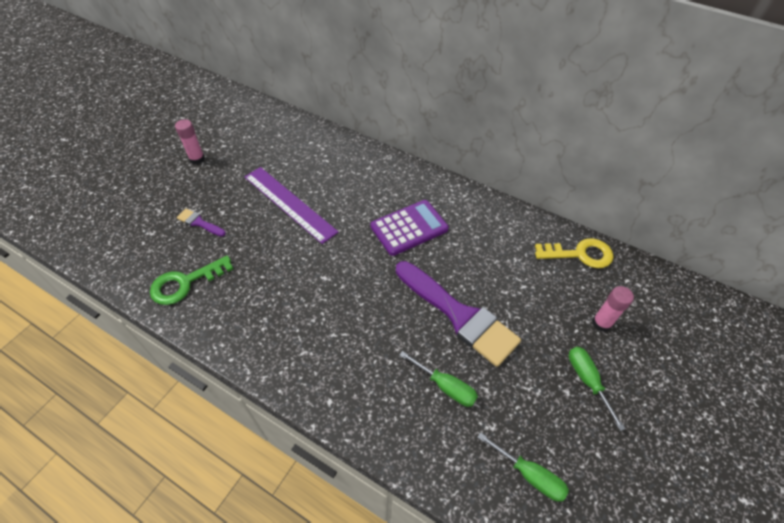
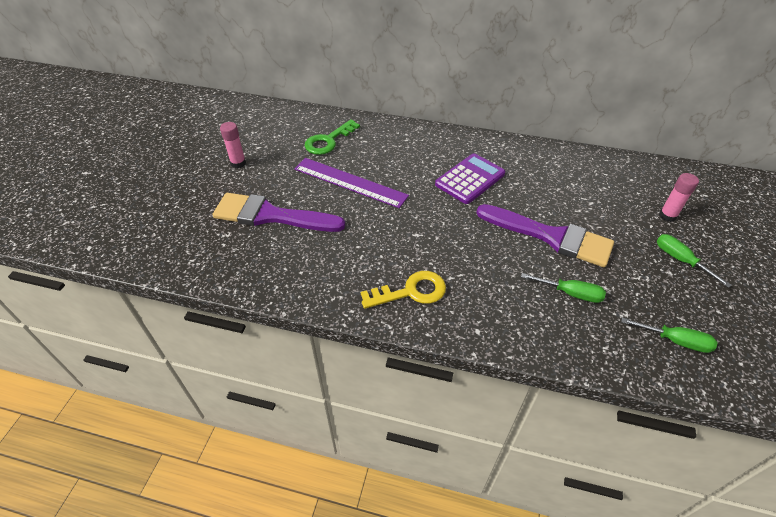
camera: 15 degrees left, 5 degrees down
green key [150,255,233,305] -> green key moved to [305,119,360,155]
purple brush [177,209,226,237] -> purple brush [213,193,345,232], size x2.35
yellow key [535,238,614,268] -> yellow key moved to [361,271,446,309]

